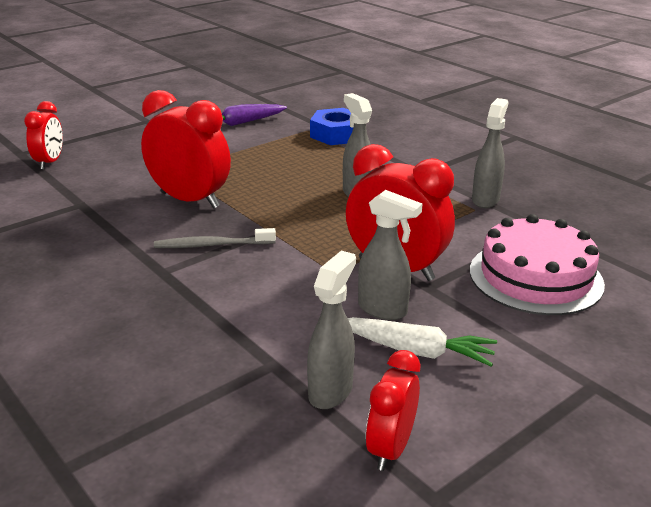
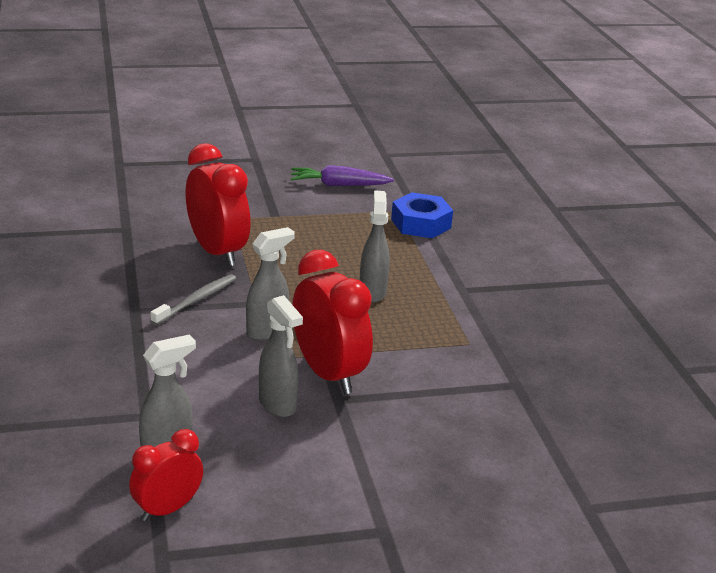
camera: 25 degrees right, 0 degrees up
red clock [24,101,63,170] -> none
grey toothbrush [154,228,276,248] -> grey toothbrush turned 105 degrees clockwise [150,274,236,325]
white carrot [348,317,497,367] -> none
pink cake [470,214,605,315] -> none
grey spray bottle [472,98,508,208] -> grey spray bottle moved to [246,227,295,341]

